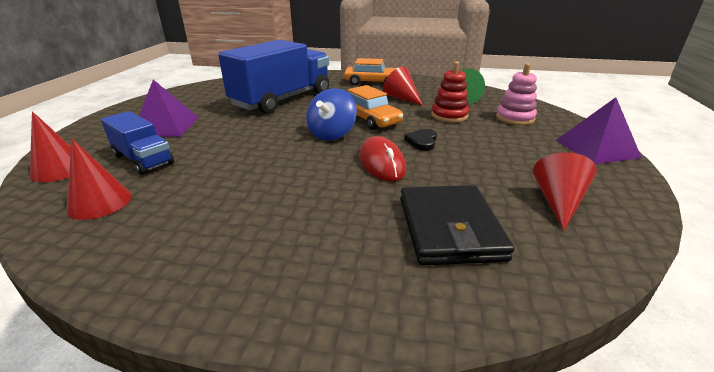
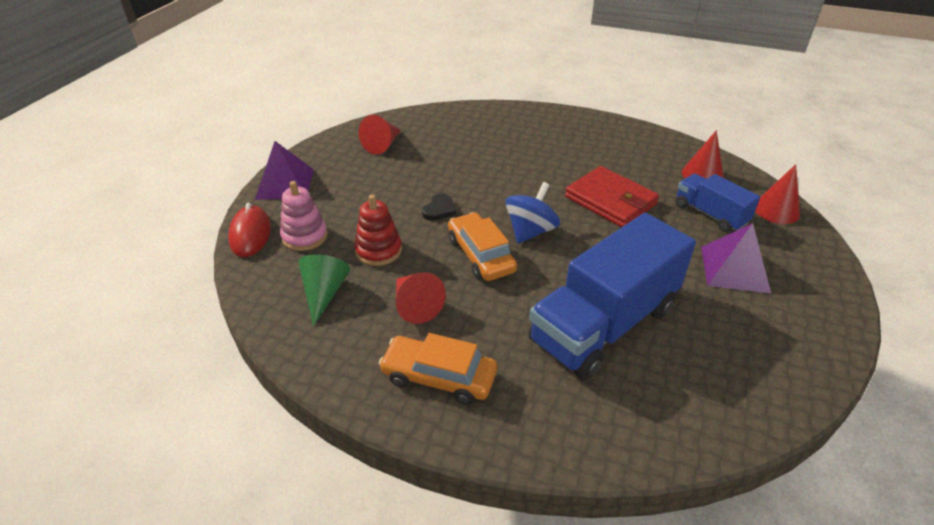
camera: 170 degrees left, 10 degrees up
red mouse [359,136,406,181] -> red mouse moved to [228,203,271,257]
black wallet [400,185,514,266] -> none
none -> red wallet [565,166,659,227]

